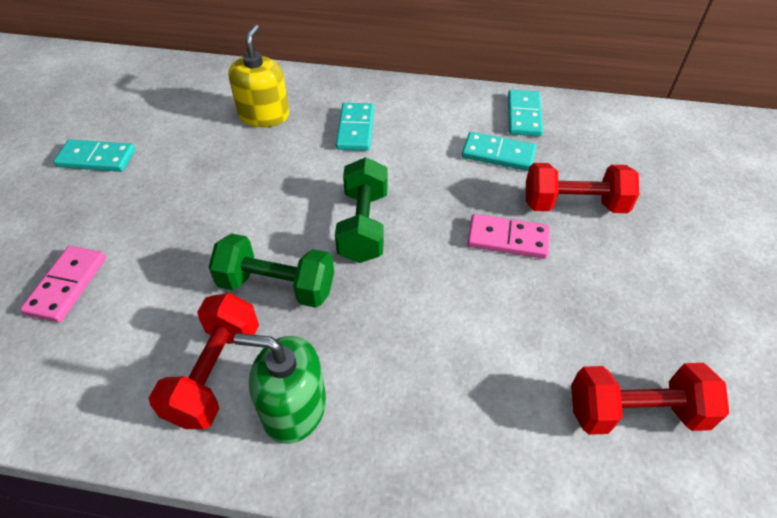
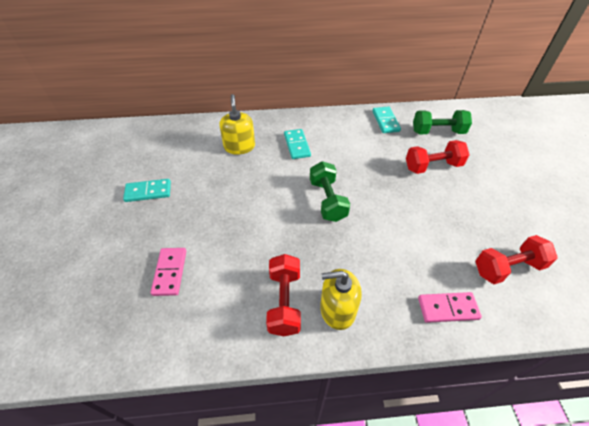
camera: 15 degrees left, 0 degrees up
green dumbbell [208,233,334,308] -> green dumbbell moved to [413,110,472,134]
green soap dispenser [234,333,326,444] -> yellow soap dispenser [320,269,362,330]
turquoise domino [462,132,536,171] -> none
pink domino [467,214,550,259] -> pink domino moved to [418,292,482,323]

